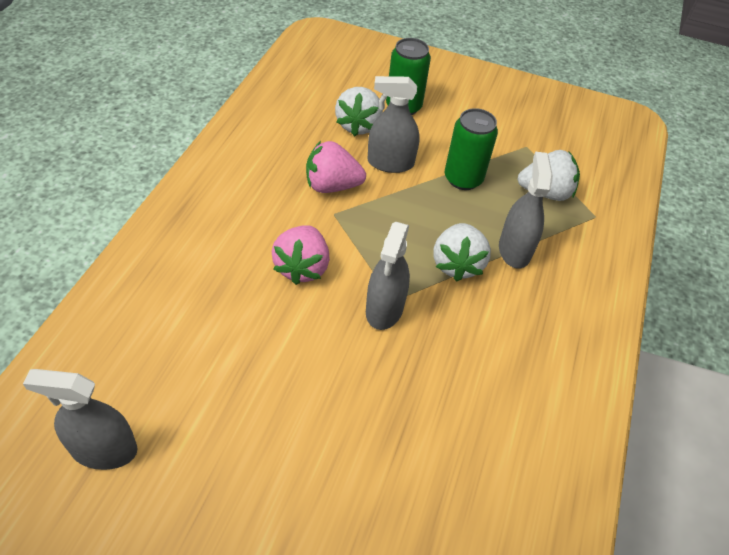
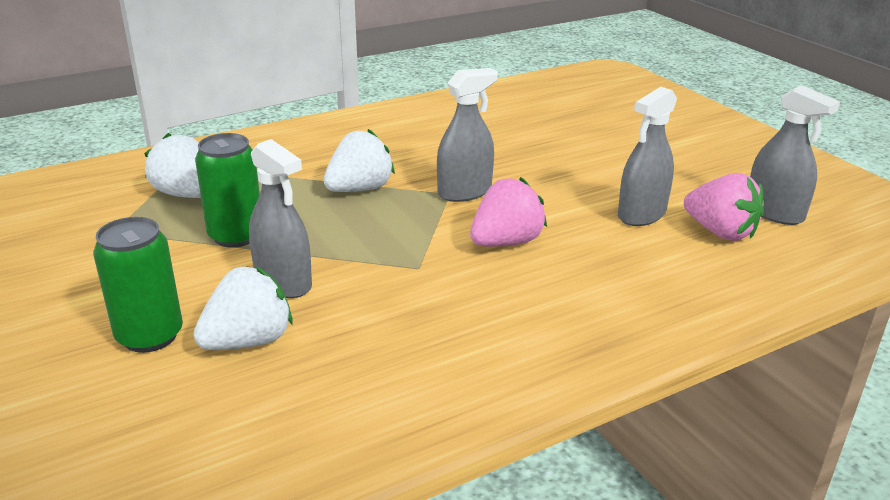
camera: 135 degrees left, 20 degrees down
pink strawberry [306,141,366,193] -> pink strawberry moved to [684,173,764,241]
grey spray bottle [499,152,553,269] -> grey spray bottle moved to [618,87,677,226]

